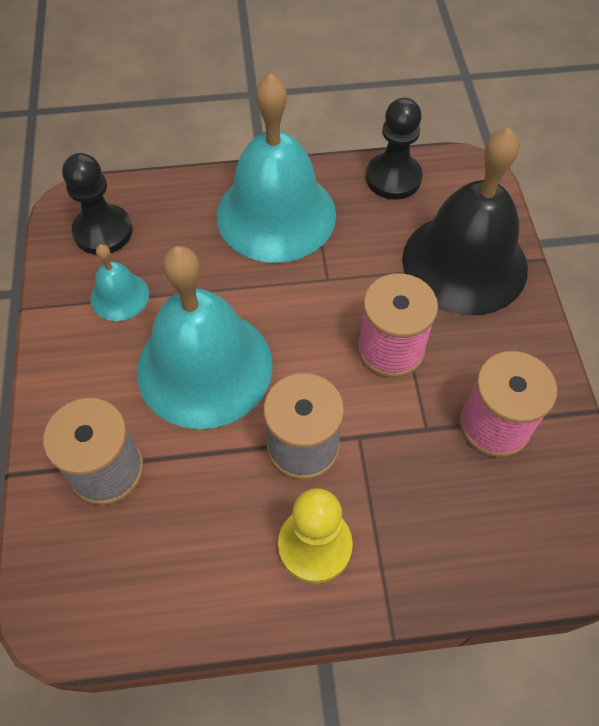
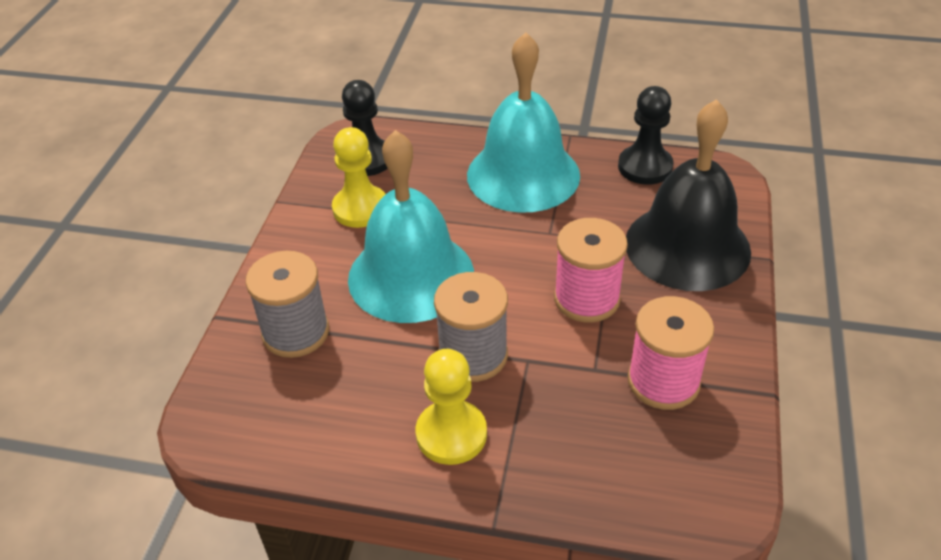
camera: 20 degrees right, 15 degrees down
turquoise bell [90,244,149,321] -> yellow pawn [332,127,386,228]

